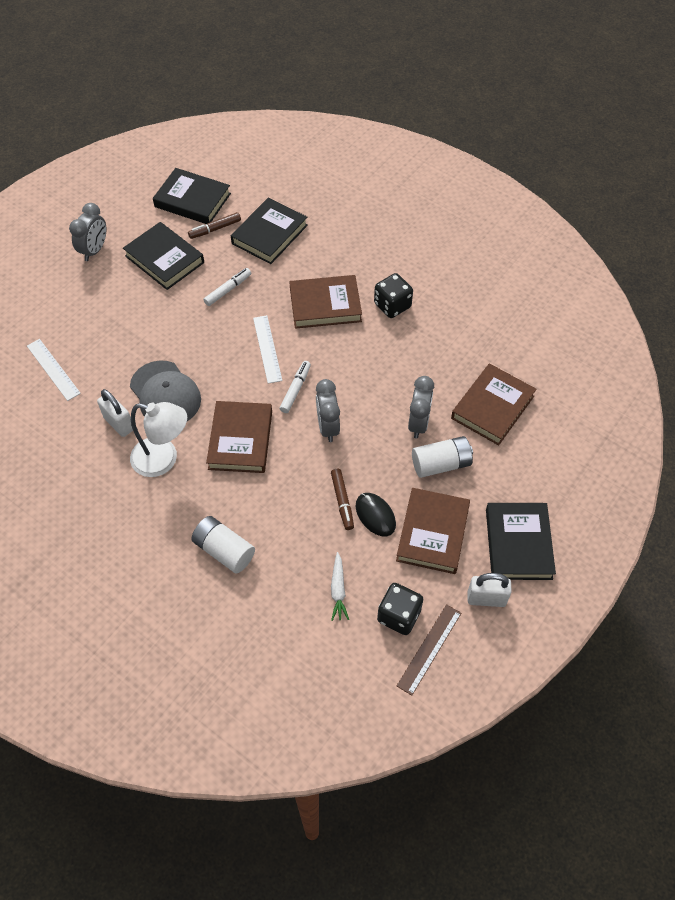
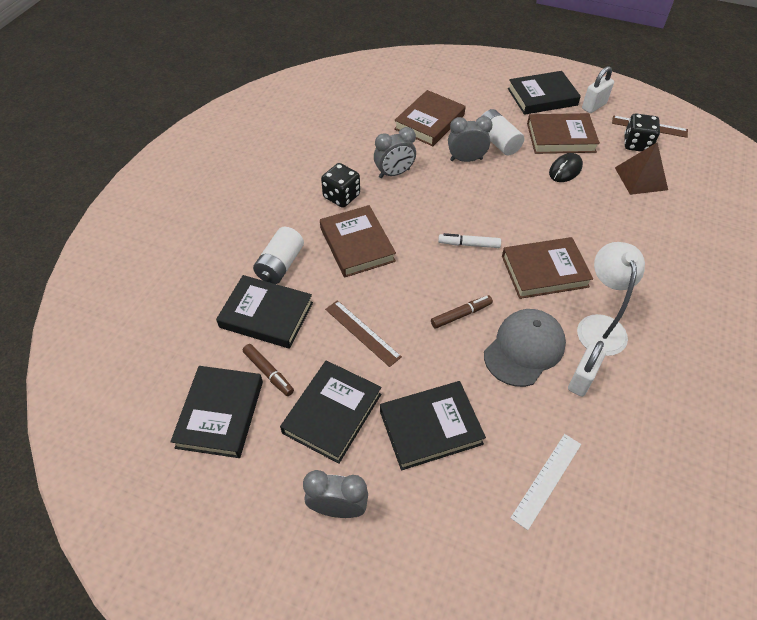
camera: 105 degrees left, 5 degrees down
white battery [191,516,255,573] -> white battery moved to [253,227,304,284]
white marker [203,268,251,306] -> brown ruler [325,300,402,367]
white ruler [253,315,283,384] -> none
grey clock [316,379,340,442] -> grey clock moved to [374,127,416,178]
brown marker [331,469,354,530] -> brown marker moved to [431,295,493,329]
white carrot [331,552,349,621] -> brown pyramid [615,142,668,195]
brown book [451,363,536,445] -> brown book turned 75 degrees counterclockwise [394,90,466,146]
white padlock [468,573,511,607] -> white padlock turned 60 degrees clockwise [582,66,614,113]
none -> black book [380,381,486,470]

